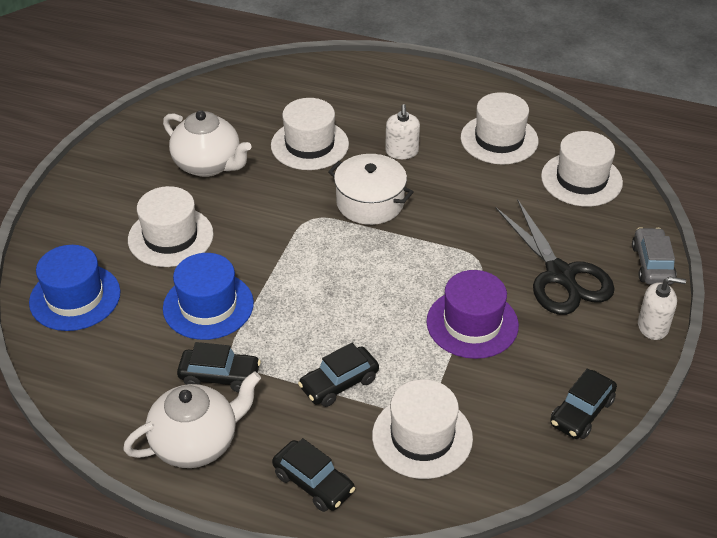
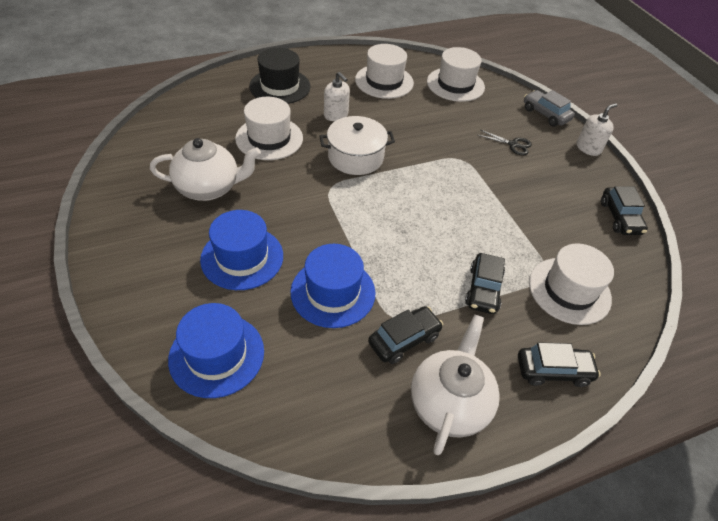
camera: 45 degrees left, 5 degrees up
white hat [128,186,214,267] -> blue hat [200,210,283,290]
purple hat [426,270,519,359] -> none
black scissors [495,199,615,315] -> black scissors [478,130,532,155], size x0.45
none -> black hat [249,48,311,104]

